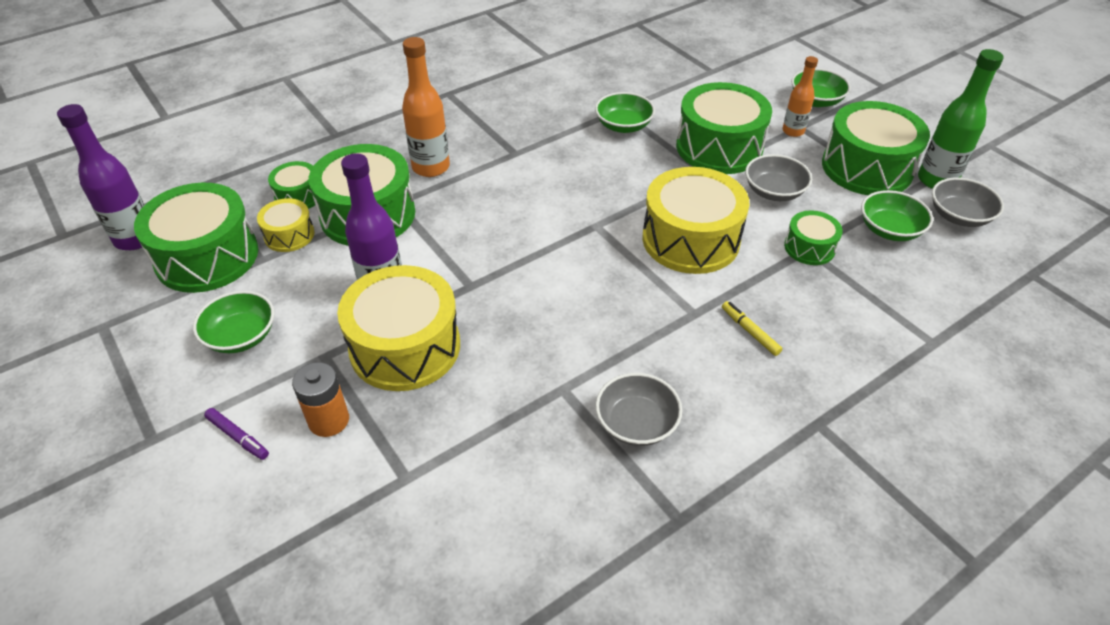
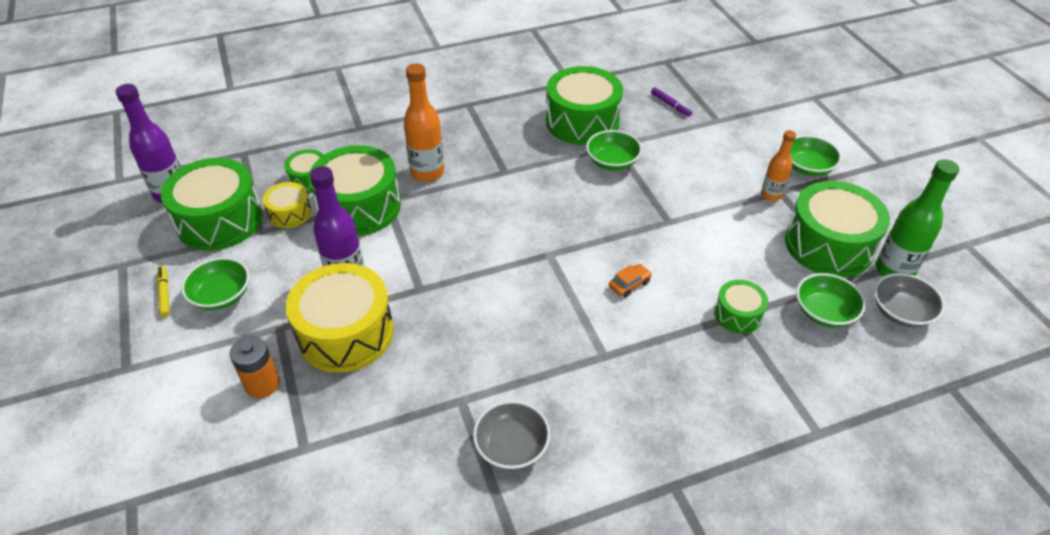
camera: 15 degrees right, 0 degrees up
purple marker [204,408,269,460] -> purple marker moved to [651,87,692,117]
yellow drum [642,167,749,274] -> orange car [609,264,652,298]
green drum [676,82,772,174] -> green drum moved to [546,66,623,145]
yellow marker [722,301,783,356] -> yellow marker moved to [157,266,170,317]
grey bowl [745,154,812,201] -> none

